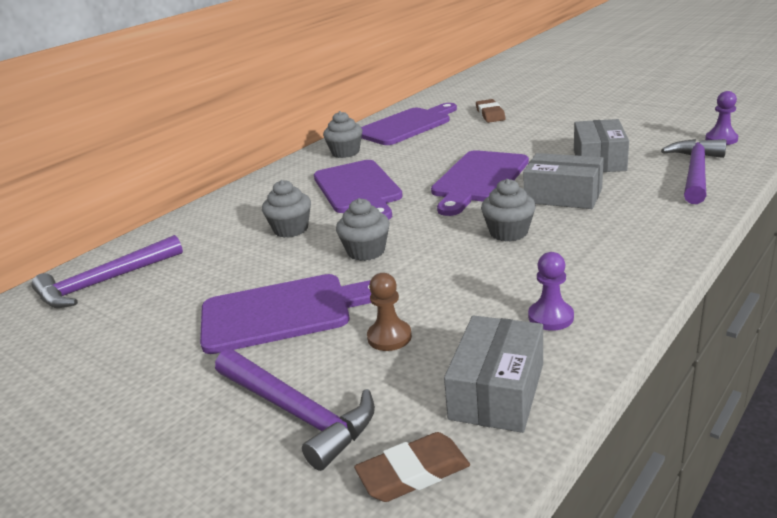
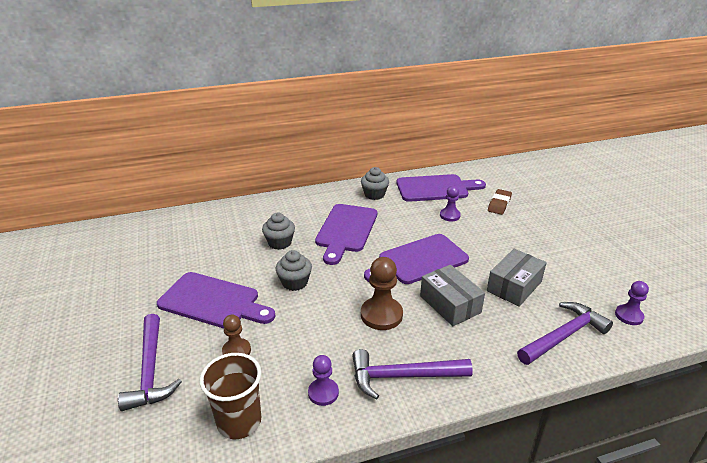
camera: 30 degrees right, 5 degrees up
purple hammer [32,235,183,308] -> purple hammer moved to [352,349,473,399]
brown eraser [354,432,470,502] -> none
grey box [444,315,543,433] -> brown cup [200,353,261,439]
grey cupcake [481,179,536,242] -> brown pawn [361,257,403,330]
none -> purple pawn [440,186,461,221]

